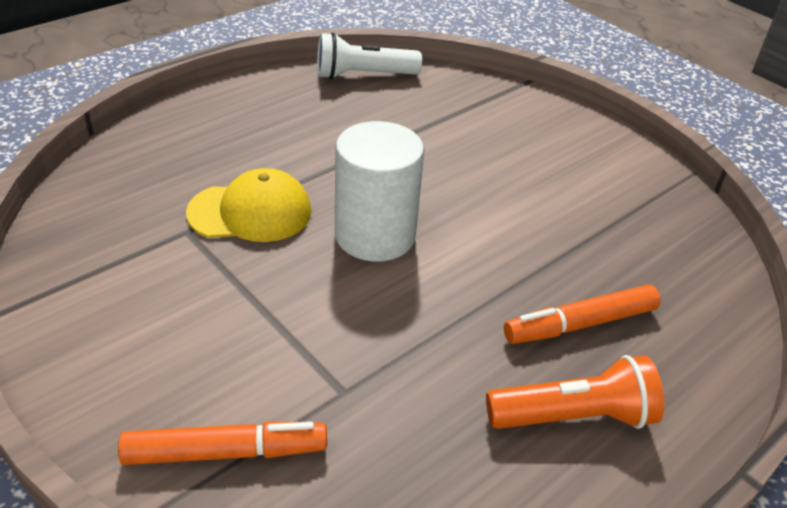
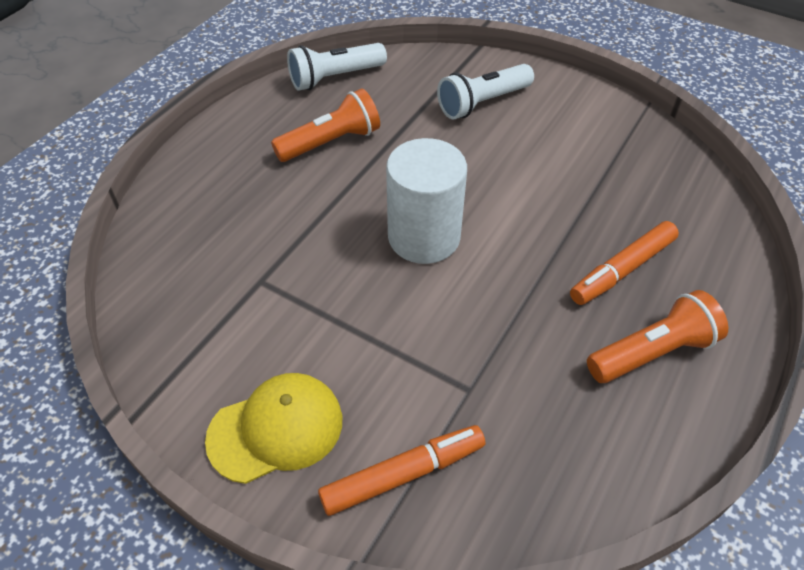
camera: 15 degrees left, 10 degrees up
yellow cap [186,168,312,242] -> yellow cap moved to [205,373,342,484]
none -> orange flashlight [271,89,380,162]
none -> white flashlight [437,64,534,119]

